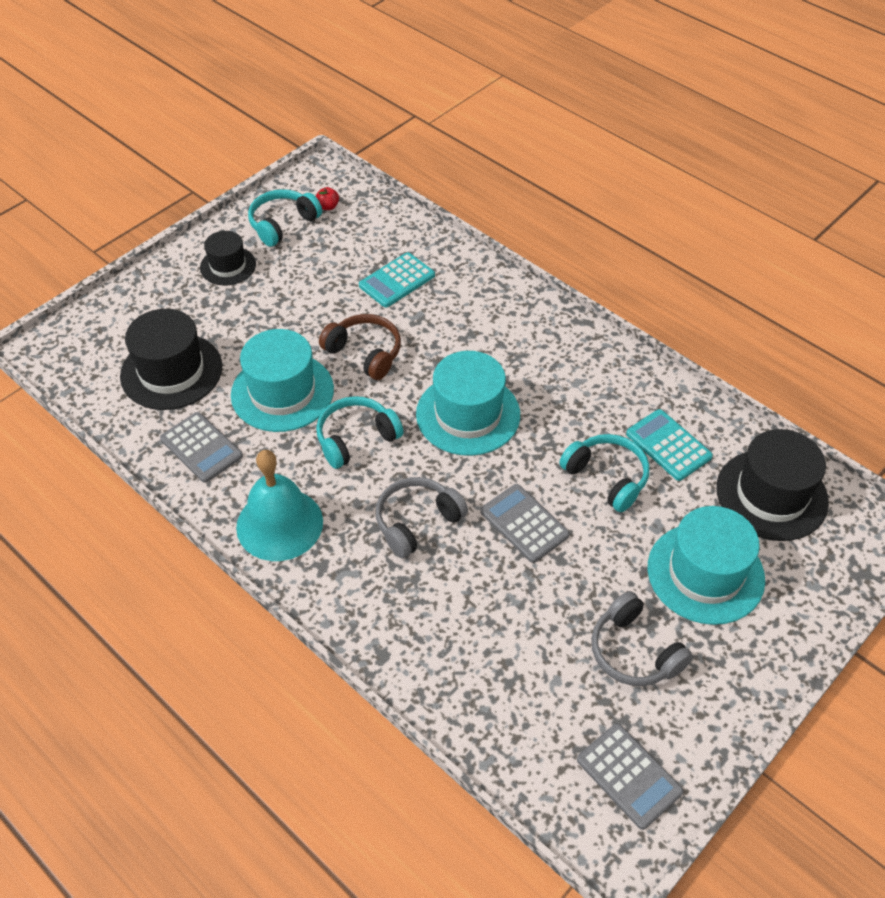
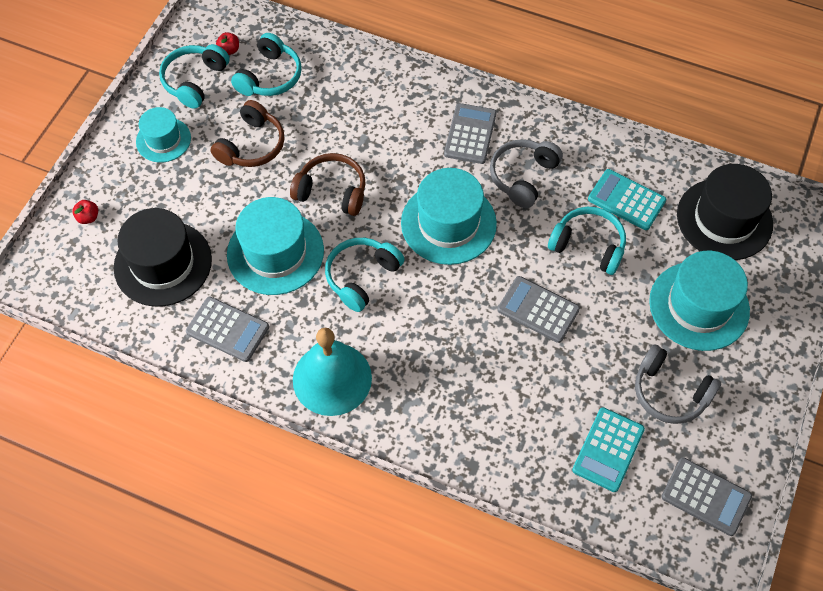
camera: 20 degrees left, 10 degrees up
black hat [200,231,256,286] -> turquoise hat [136,107,191,162]
turquoise calculator [359,252,435,307] -> turquoise calculator moved to [572,407,645,492]
grey headphones [376,477,468,558] -> grey headphones moved to [490,139,563,208]
none -> red apple [72,200,98,224]
none -> brown headphones [211,100,285,167]
none -> turquoise headphones [231,33,302,96]
none -> grey calculator [444,103,497,164]

